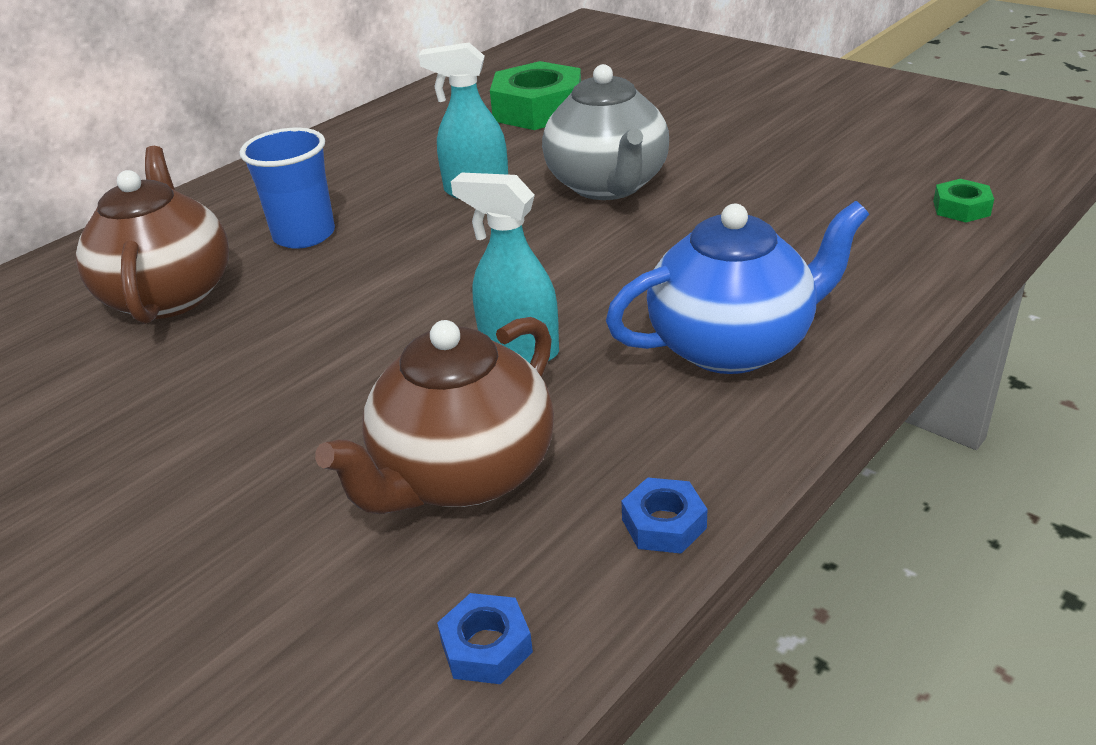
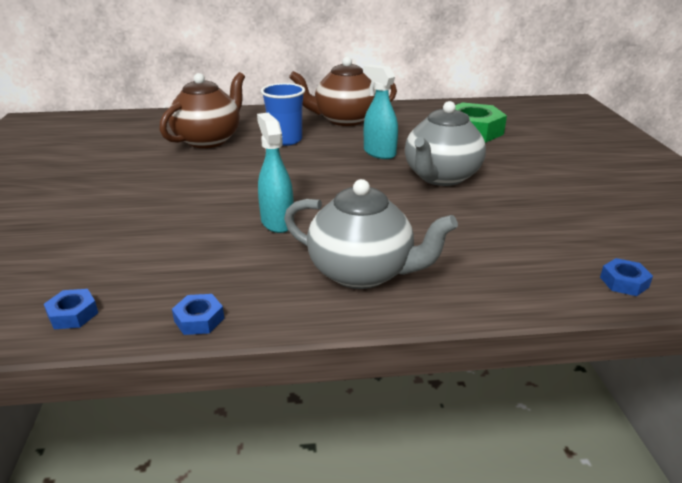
camera: 40 degrees right, 5 degrees down
brown teapot [315,317,554,514] -> brown teapot moved to [289,57,397,126]
blue teapot [606,201,869,374] -> grey teapot [284,179,458,289]
green nut [933,179,994,222] -> blue nut [600,258,653,296]

